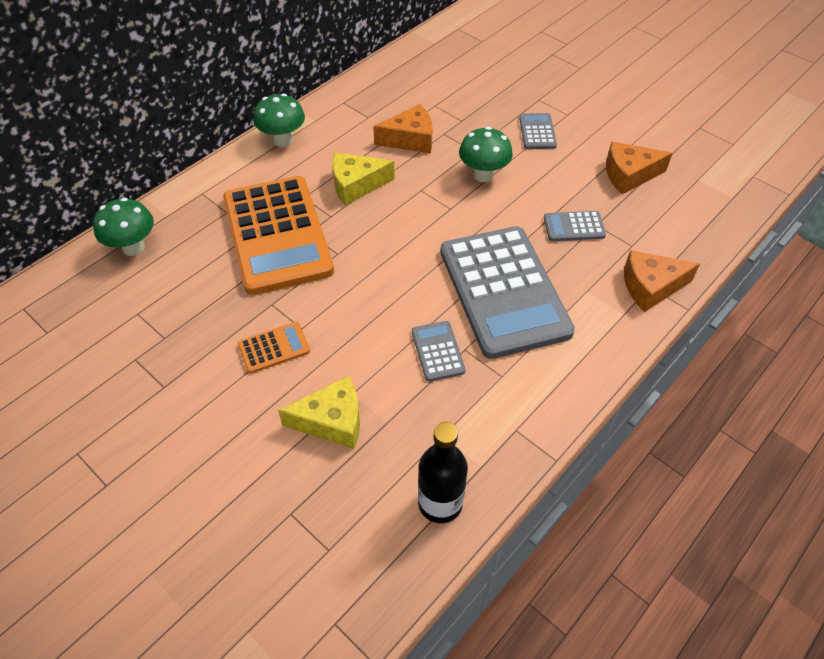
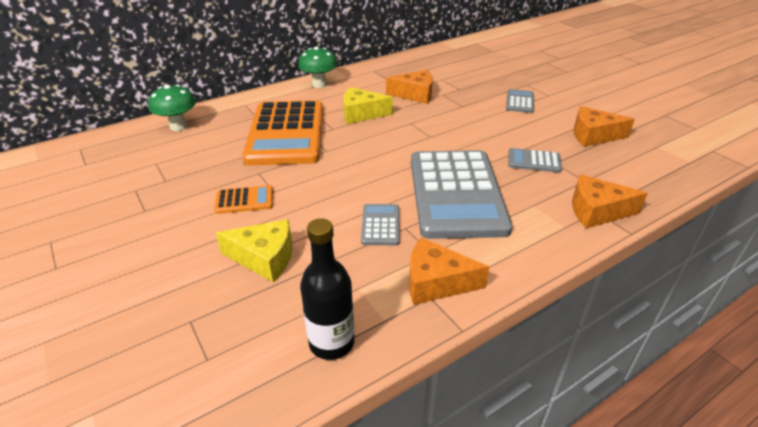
camera: 15 degrees right, 15 degrees down
green mushroom [459,127,513,182] -> none
none -> orange cheese [409,238,489,305]

